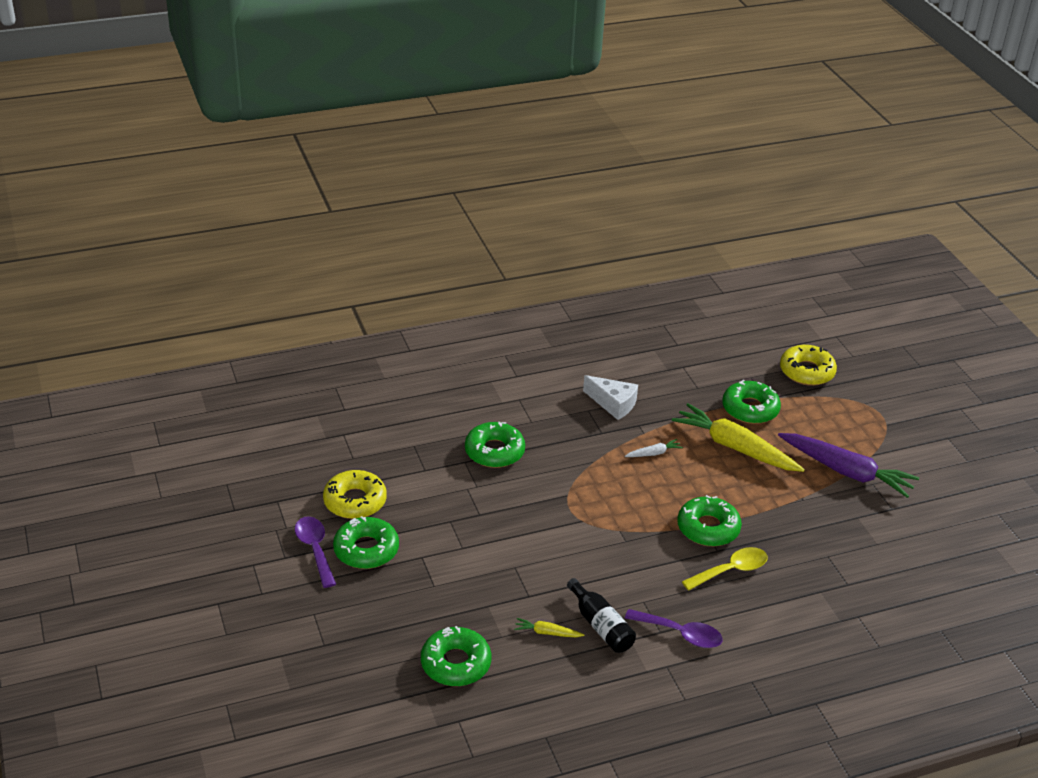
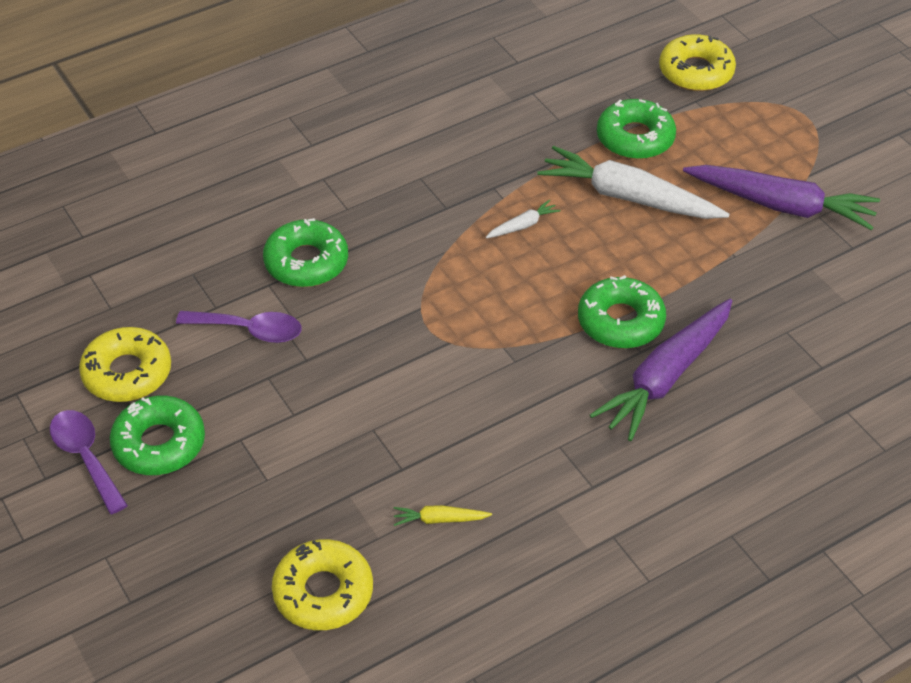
camera: 10 degrees left, 10 degrees up
green donut [421,626,491,686] -> yellow donut [272,539,373,630]
black bottle [567,578,636,653] -> none
white cheese [583,375,638,420] -> none
purple spoon [625,609,723,648] -> purple spoon moved to [176,311,302,343]
yellow carrot [672,403,805,472] -> white carrot [538,146,730,219]
yellow spoon [682,547,767,591] -> purple carrot [590,299,732,441]

